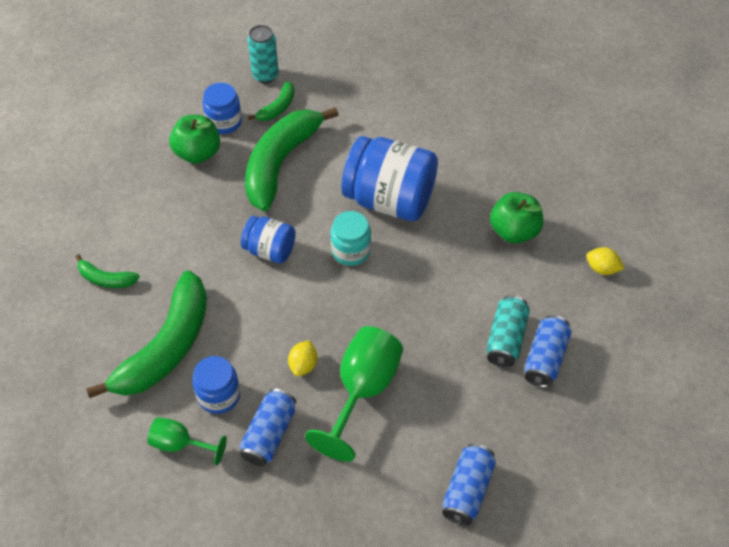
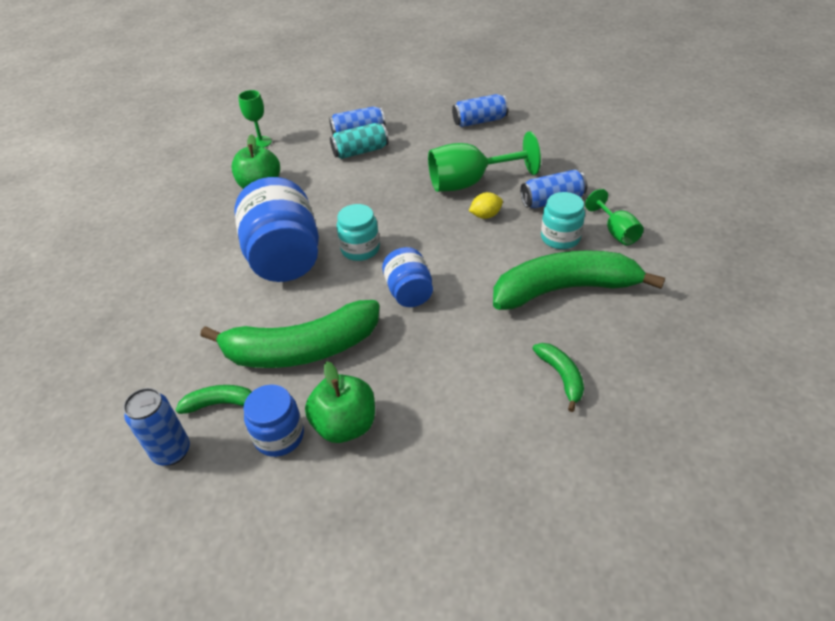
camera: 125 degrees left, 10 degrees down
blue jar [192,356,240,414] -> turquoise jar [541,192,585,249]
turquoise can [248,25,279,83] -> blue can [123,388,190,466]
yellow lemon [586,247,624,275] -> green goblet [238,90,272,148]

